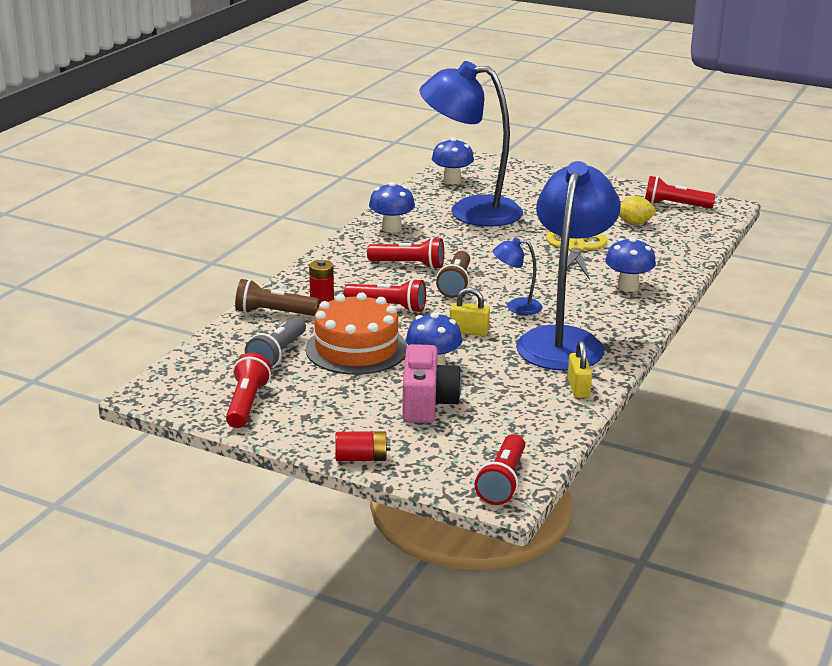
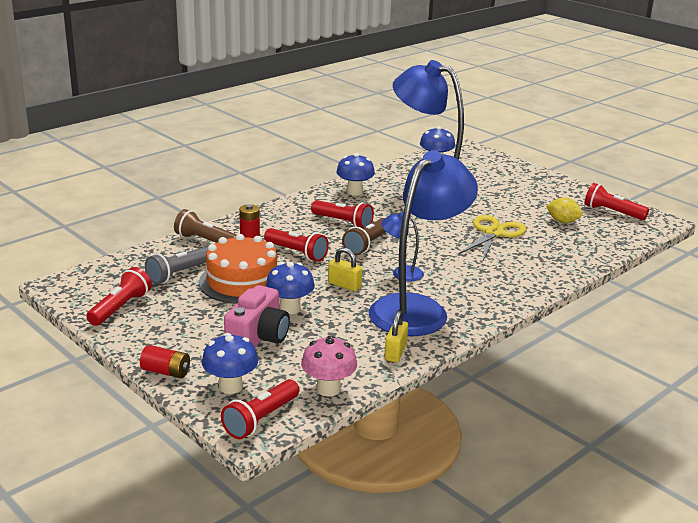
camera: 20 degrees right, 0 degrees up
blue mushroom [605,237,656,292] -> blue mushroom moved to [202,333,258,394]
none -> pink mushroom [301,335,357,397]

